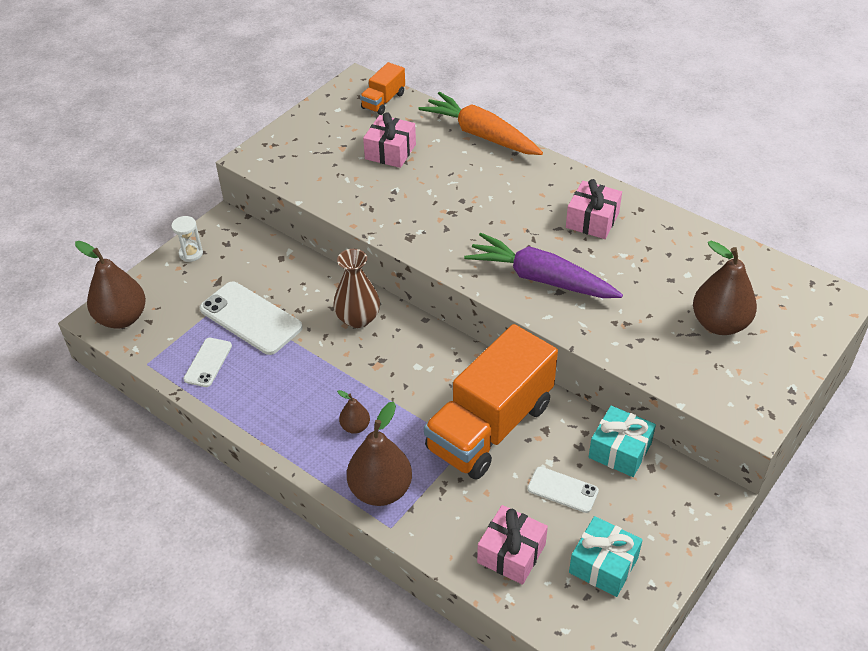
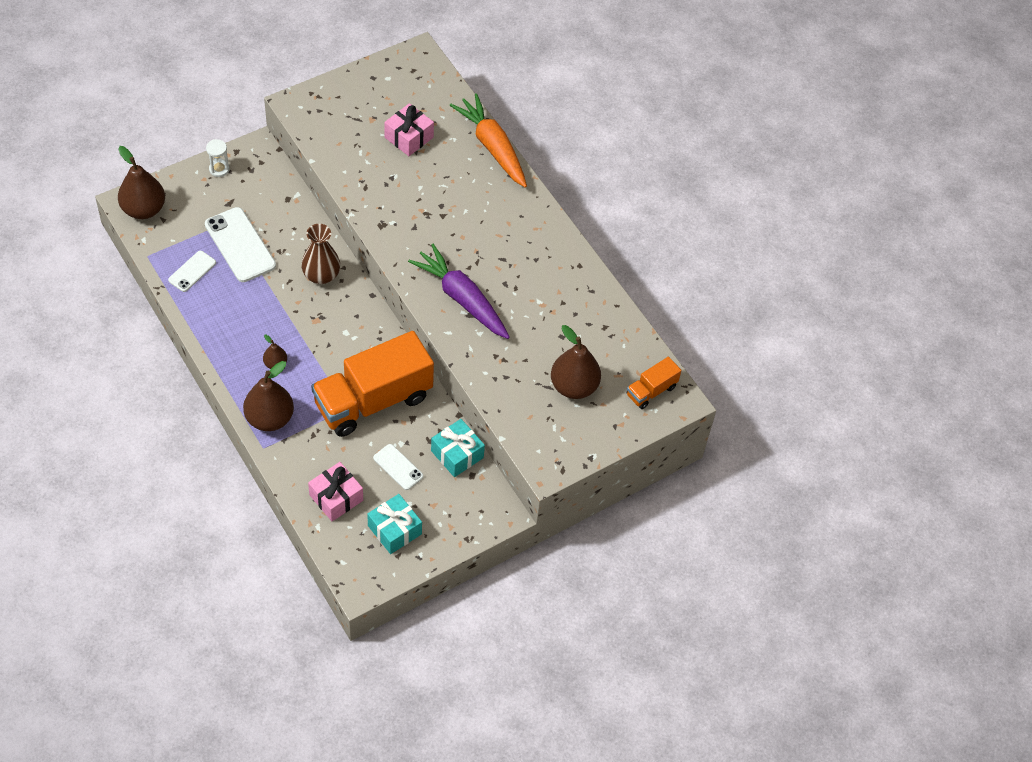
camera: 15 degrees right, 10 degrees up
orange truck [360,62,405,115] -> orange truck moved to [626,357,681,409]
pink gift [566,179,622,239] -> none

